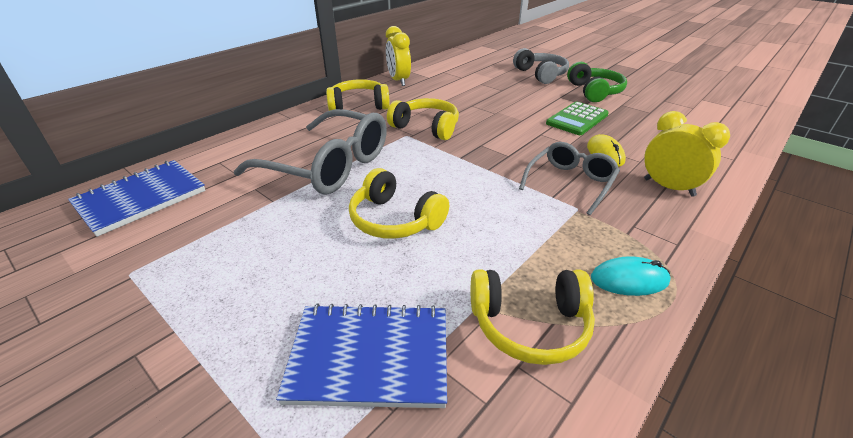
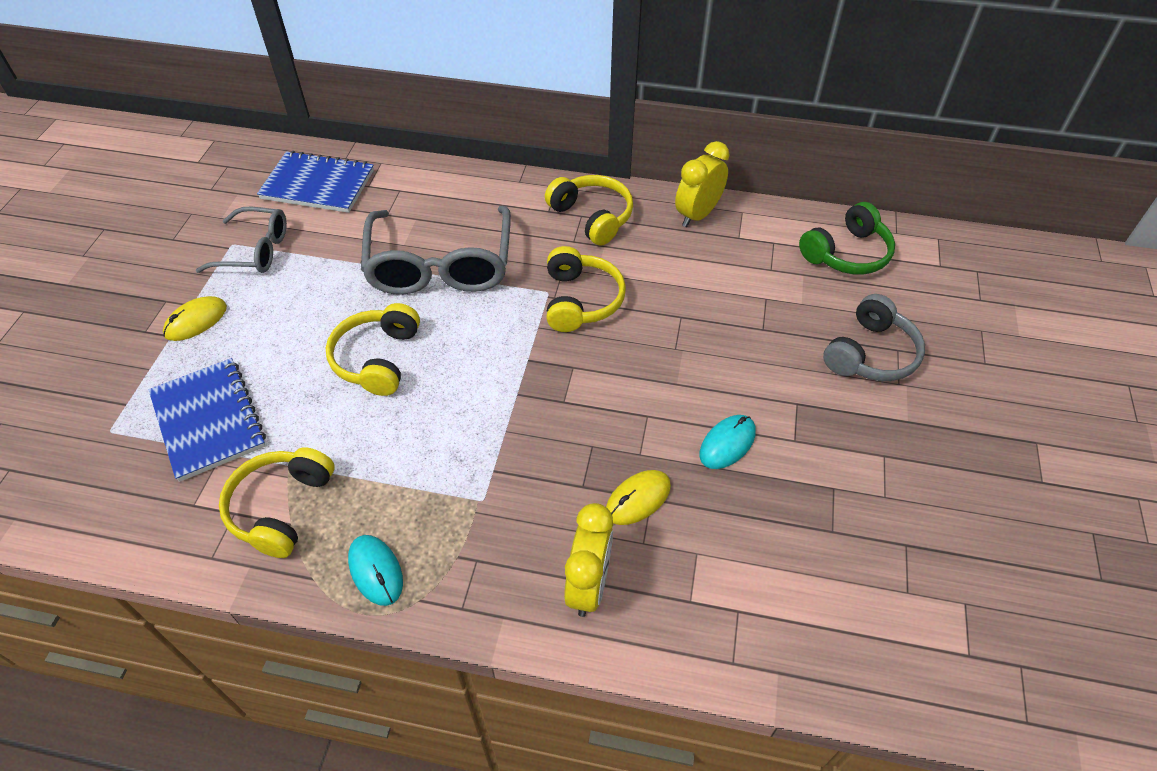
camera: 60 degrees right, 15 degrees up
yellow headphones [471,269,595,365] -> yellow headphones turned 45 degrees clockwise [219,447,335,558]
grey glasses [519,142,620,215] -> grey glasses moved to [196,207,287,273]
green calculator [546,101,609,135] -> turquoise mouse [699,415,756,469]
green headphones [567,62,627,102] -> green headphones moved to [799,202,895,275]
none -> yellow mouse [163,296,227,341]

